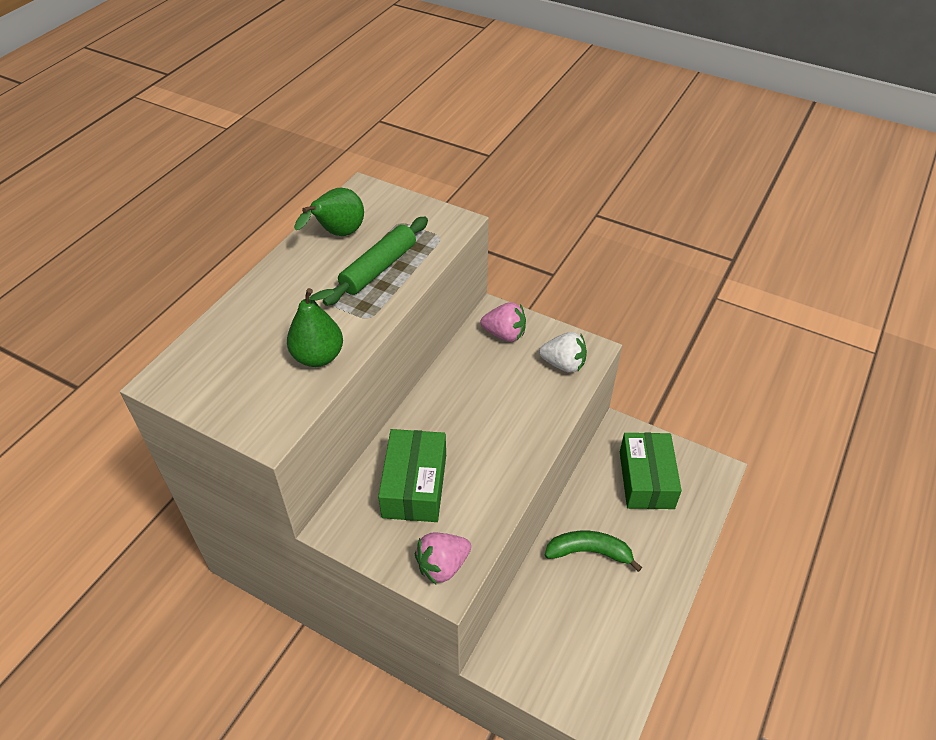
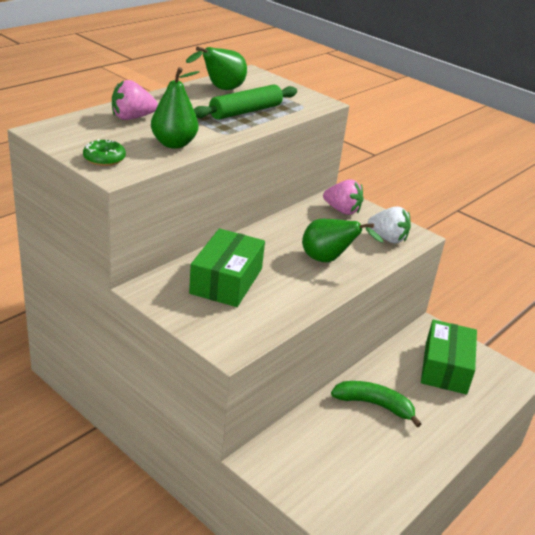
camera: 10 degrees right, 15 degrees down
pink strawberry [415,532,471,584] -> pink strawberry moved to [112,80,158,120]
none -> green donut [83,139,126,166]
none -> green pear [302,219,383,262]

